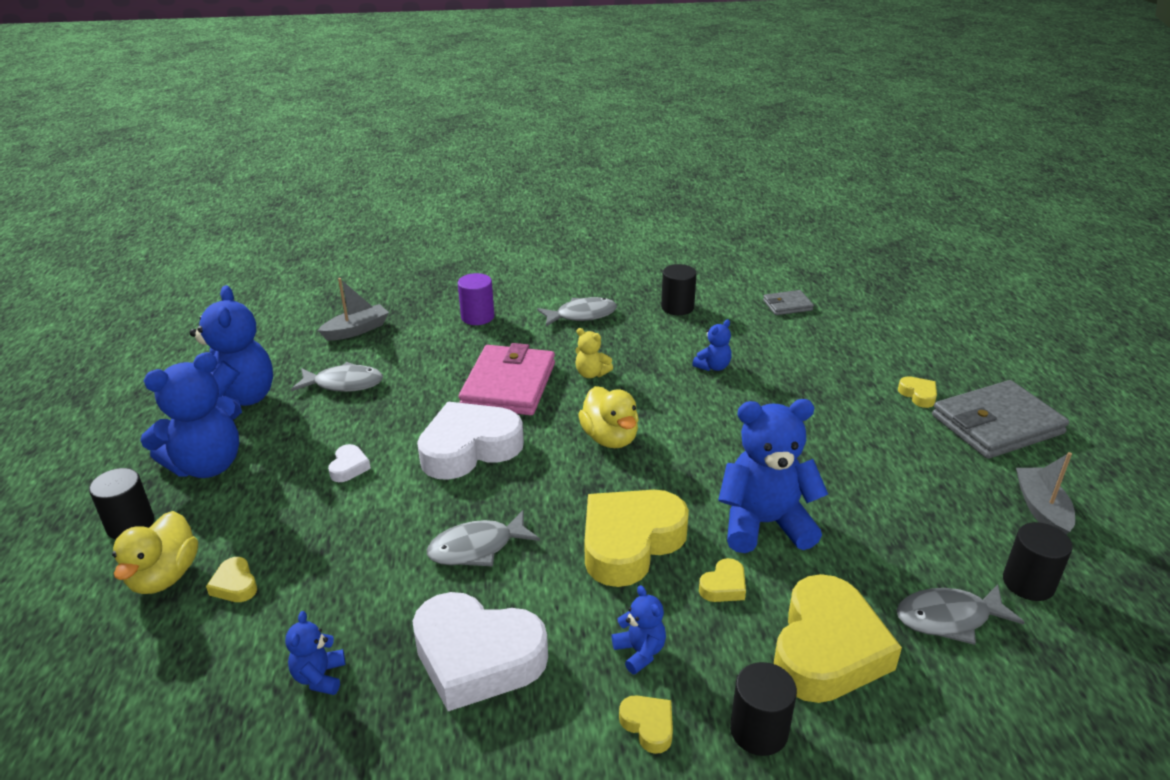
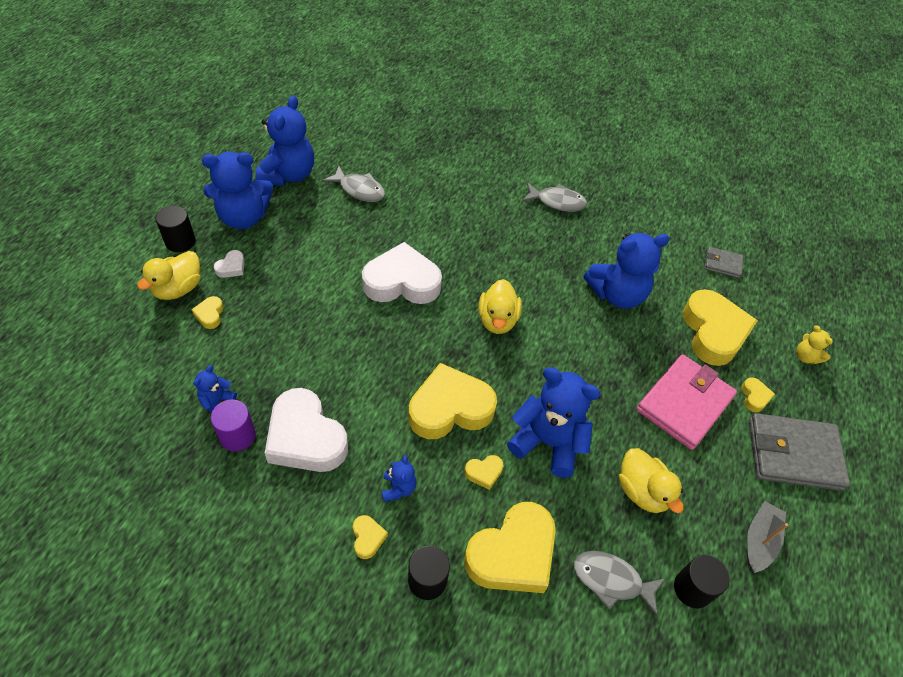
camera: 25 degrees right, 20 degrees up
grey boat [318,278,389,341] -> none
white heart [328,444,371,482] -> white heart moved to [214,250,245,278]
grey fish [427,510,540,566] -> none
purple cylinder [458,273,494,325] -> purple cylinder moved to [211,399,256,451]
pink wallet [459,343,555,415] -> pink wallet moved to [637,354,737,450]
yellow teddy bear [575,328,613,378] -> yellow teddy bear moved to [796,325,833,365]
black cylinder [661,264,697,315] -> none
blue teddy bear [692,320,732,371] -> blue teddy bear [584,233,669,309], size x2.14
none -> yellow duck [619,448,684,513]
none -> yellow heart [683,289,758,366]

